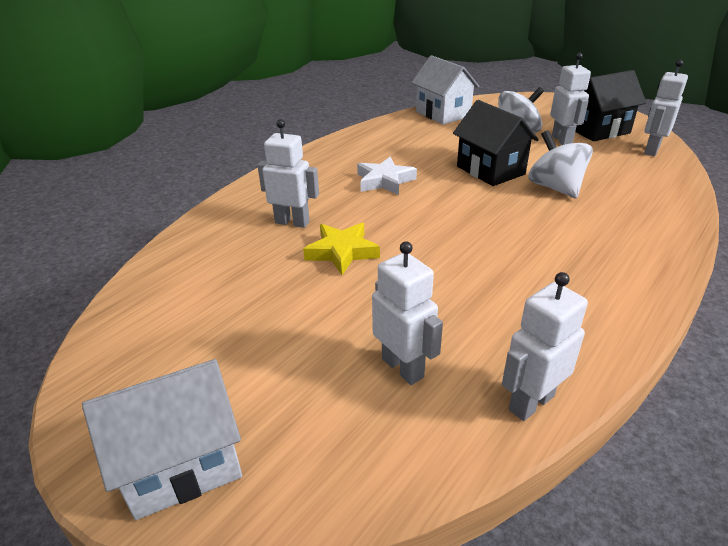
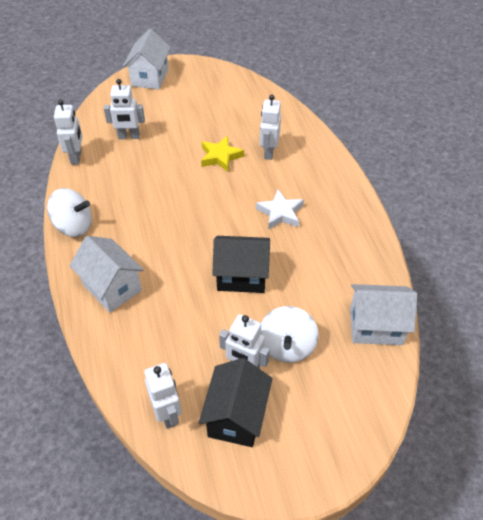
camera: 125 degrees right, 15 degrees up
white robot [257,119,319,228] -> white robot turned 135 degrees clockwise [260,95,281,160]
white spinning top [528,130,593,199] -> white spinning top moved to [47,188,92,237]
none -> white house [69,236,144,313]

